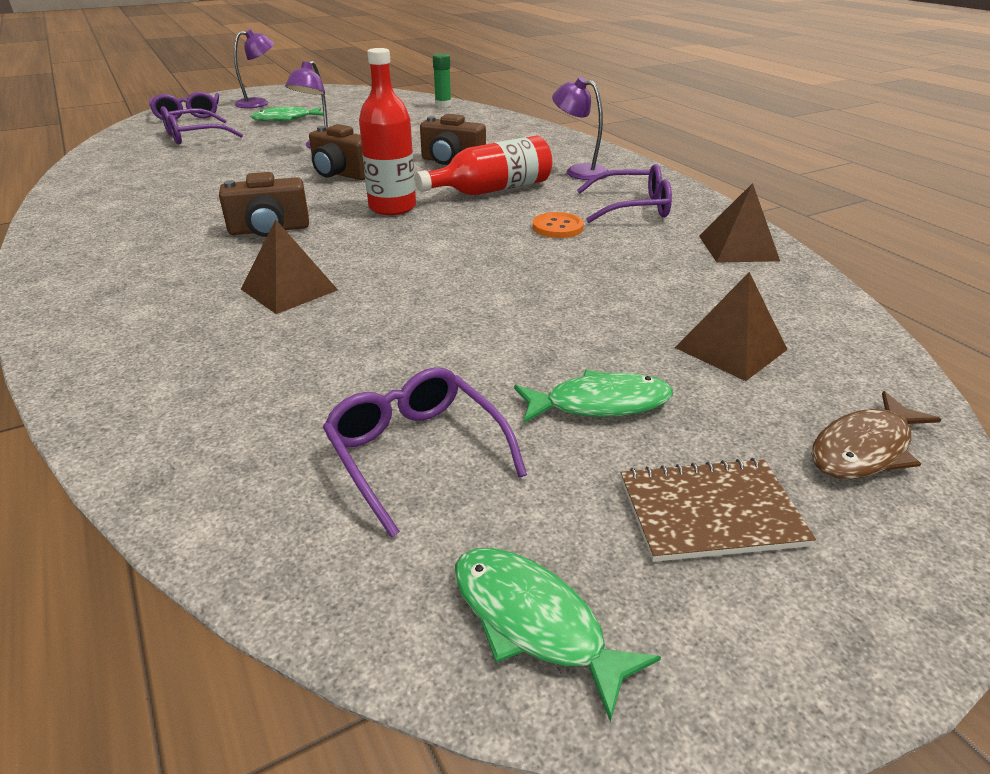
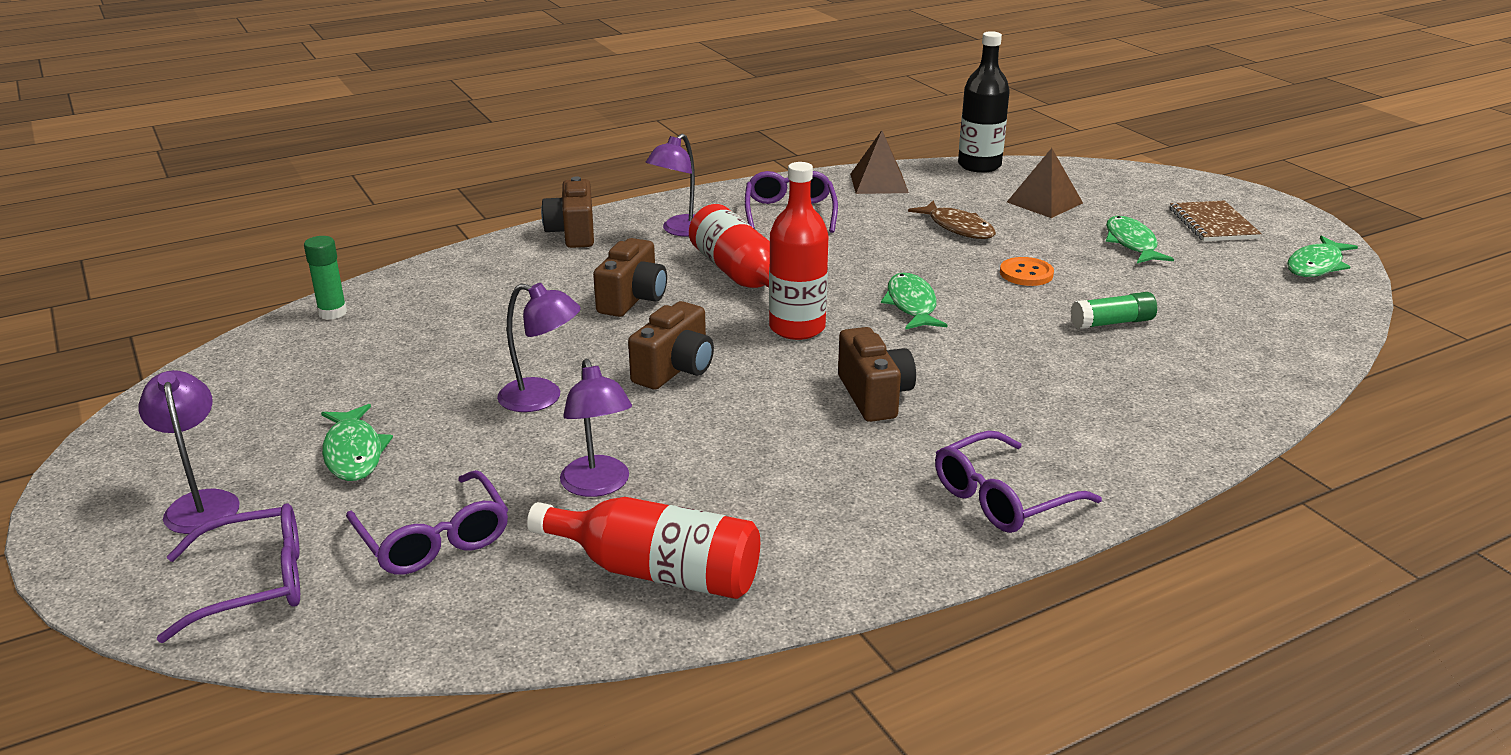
camera: 90 degrees left, 5 degrees down
brown pyramid [241,220,338,314] -> none
purple glasses [323,367,527,538] -> purple glasses moved to [935,431,1102,533]
orange button [533,212,584,238] -> orange button moved to [1000,257,1054,286]
brown fish [811,391,942,479] -> brown fish moved to [908,201,996,239]
none -> red bottle [527,497,760,599]
none -> brown camera [541,176,594,248]
none -> purple lamp [560,359,632,497]
none -> green fish [881,273,947,330]
none -> black bottle [958,31,1010,173]
none -> green glue stick [1071,292,1157,329]

